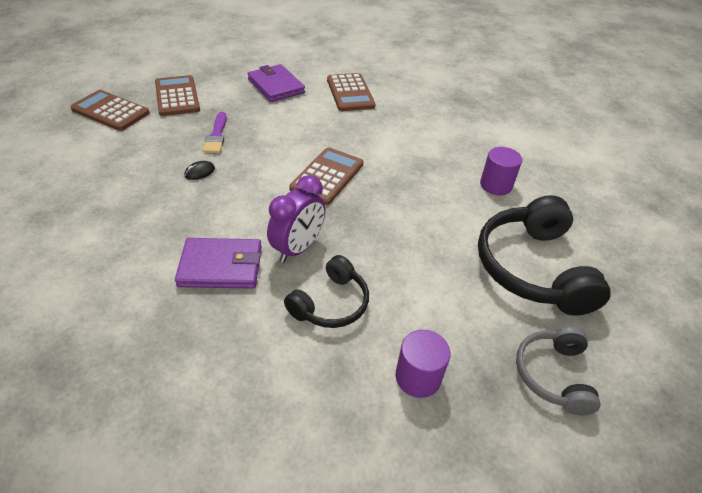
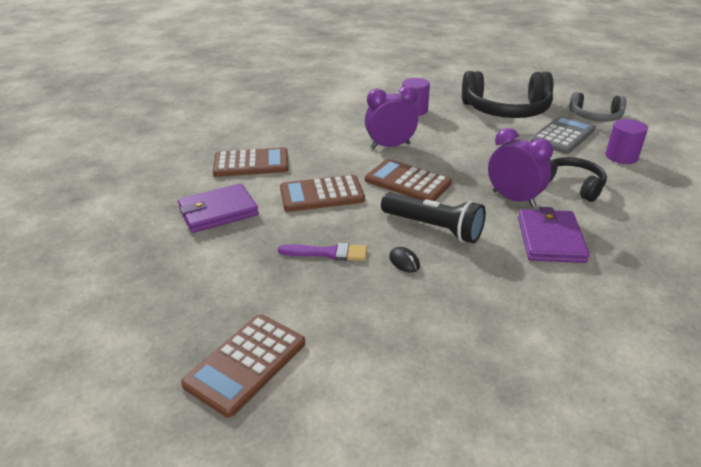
camera: 80 degrees left, 10 degrees down
brown calculator [155,75,200,116] -> brown calculator moved to [280,175,365,212]
none -> purple clock [365,86,418,149]
none -> black flashlight [381,192,486,243]
none -> grey calculator [530,116,596,154]

